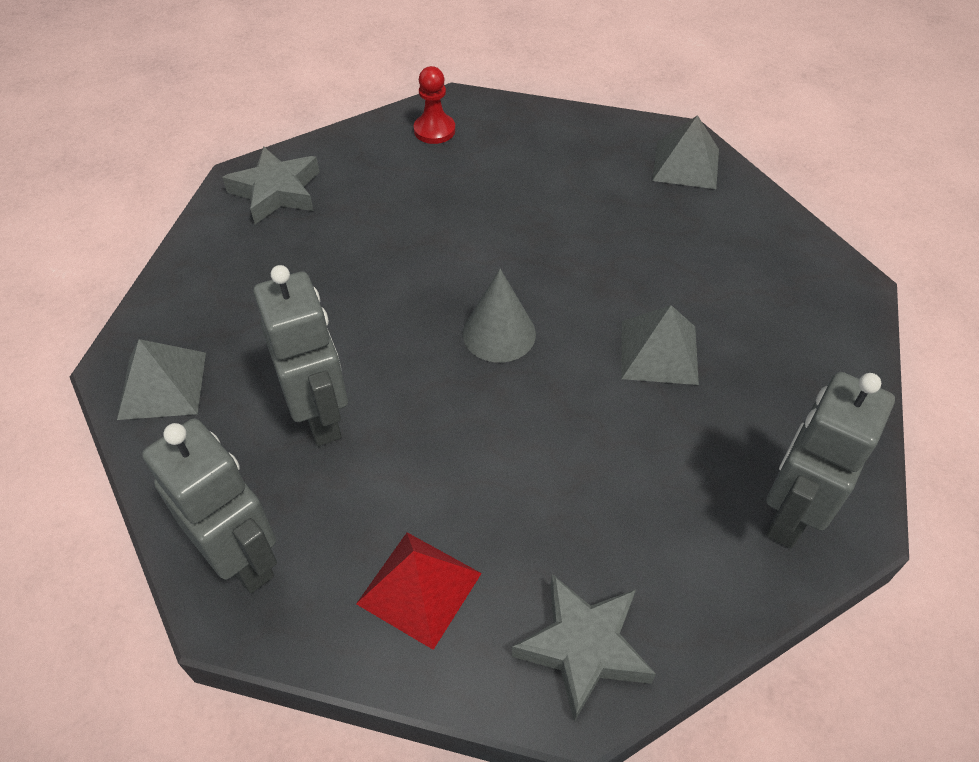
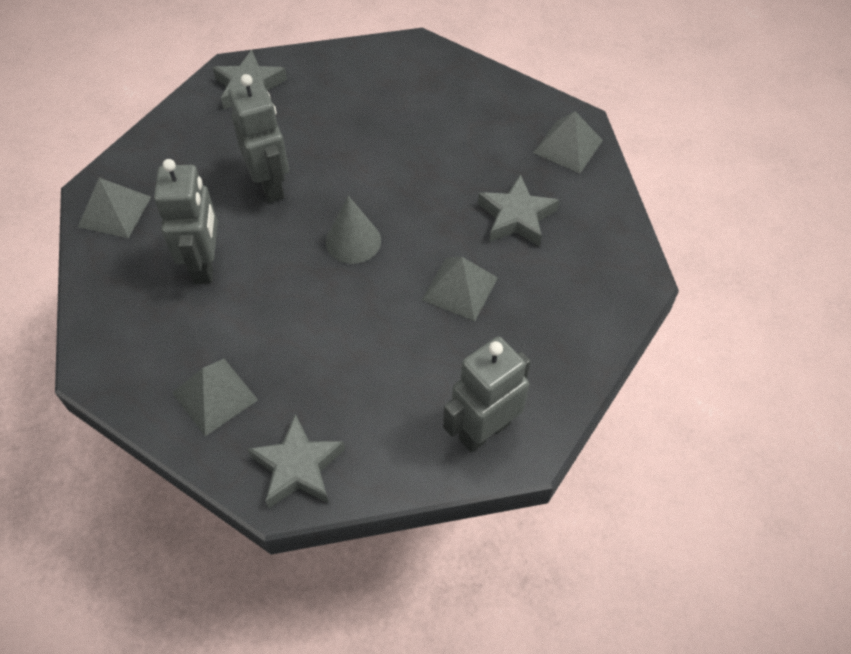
camera: 20 degrees right, 5 degrees up
grey robot [142,418,277,593] -> grey robot moved to [228,74,289,203]
red pyramid [356,533,482,650] -> grey pyramid [172,359,258,436]
red pawn [414,66,455,144] -> none
none -> grey star [478,174,559,247]

